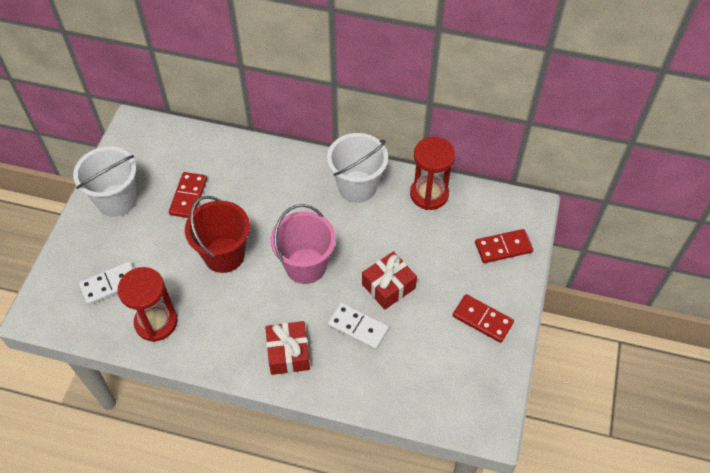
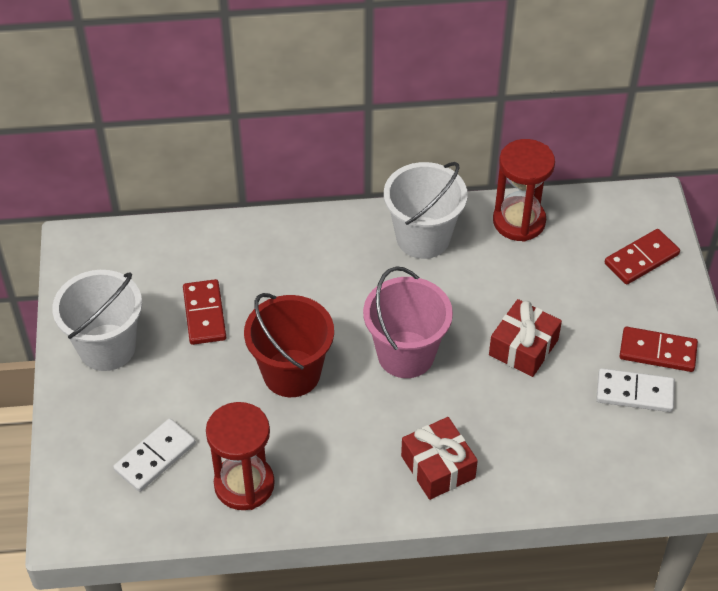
camera: 20 degrees left, 5 degrees down
white domino [328,303,389,350] -> white domino moved to [596,368,675,412]

